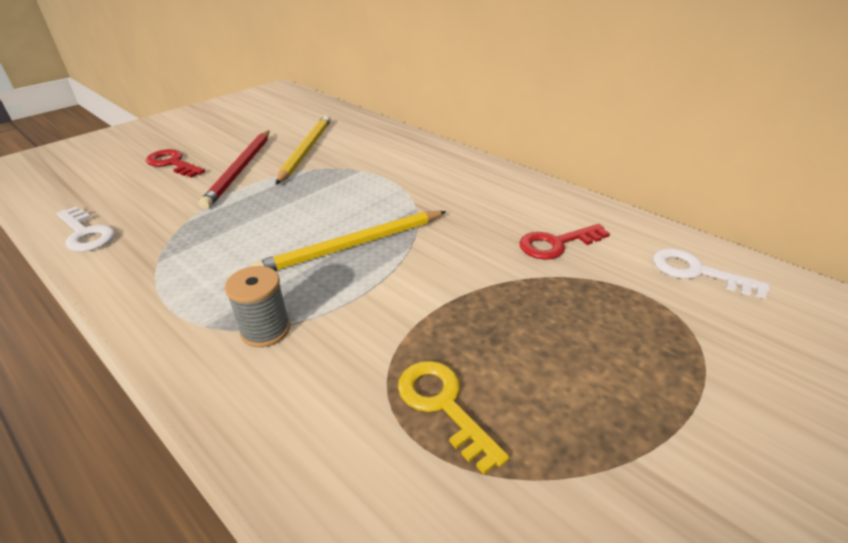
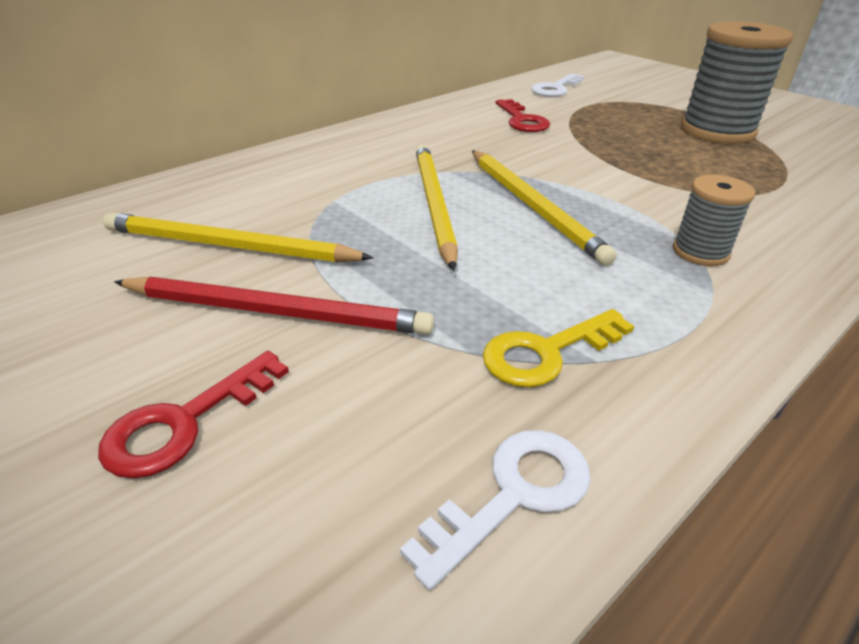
camera: 85 degrees left, 0 degrees up
yellow key [398,361,509,474] -> yellow key moved to [483,309,634,387]
none -> yellow pencil [416,144,458,271]
none -> grey spool [681,21,793,144]

